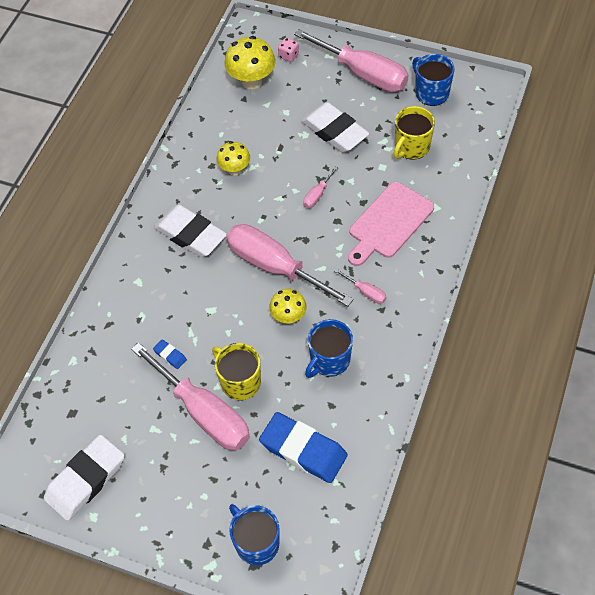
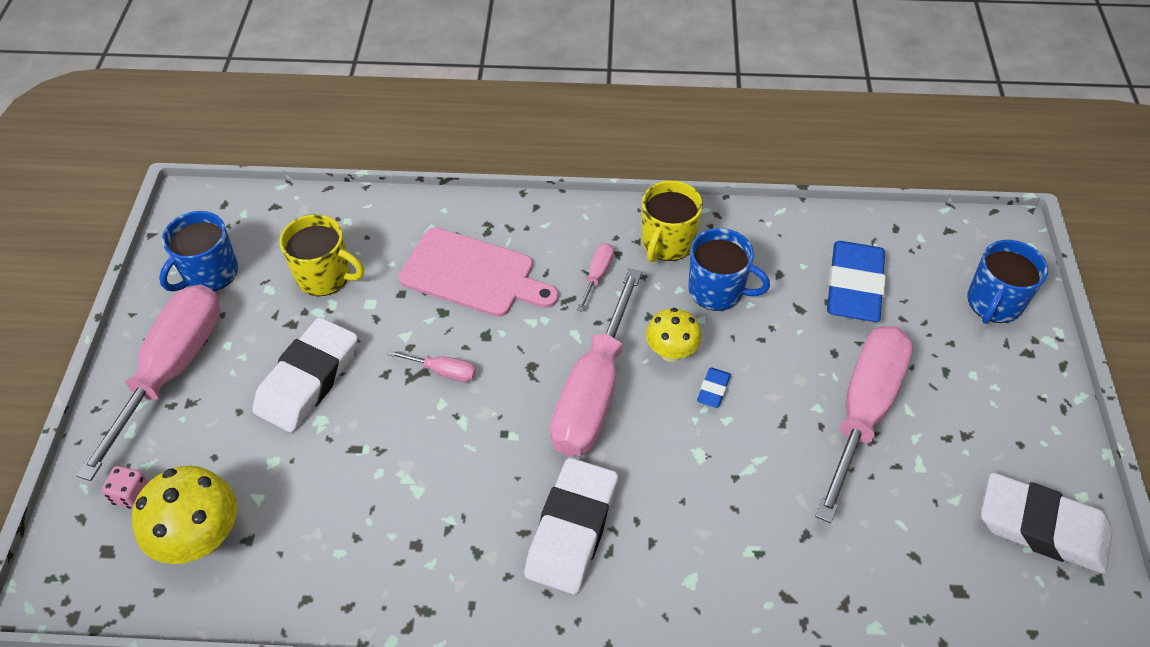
camera: 110 degrees left, 5 degrees down
blue eraser [153,339,187,369] -> blue eraser moved to [697,368,731,408]
yellow mug [212,343,261,400] -> yellow mug moved to [642,180,703,262]
yellow mushroom [216,141,250,176] -> none

